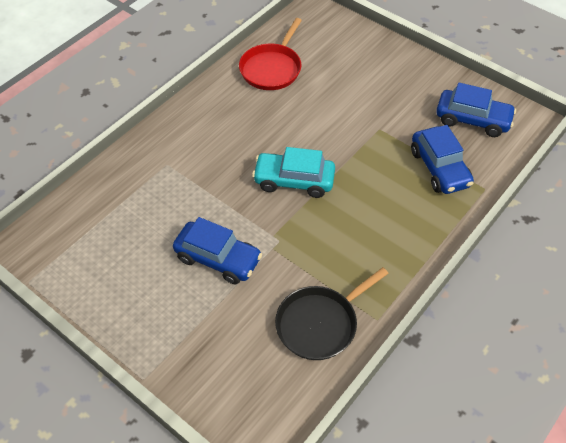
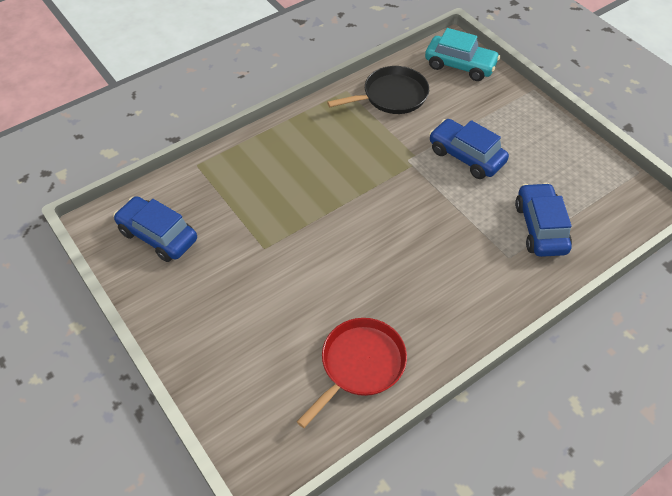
camera: 165 degrees left, 0 degrees up
turquoise car [252,147,335,198] -> turquoise car moved to [425,28,500,81]
blue car [411,125,474,194] -> blue car moved to [515,183,572,257]

